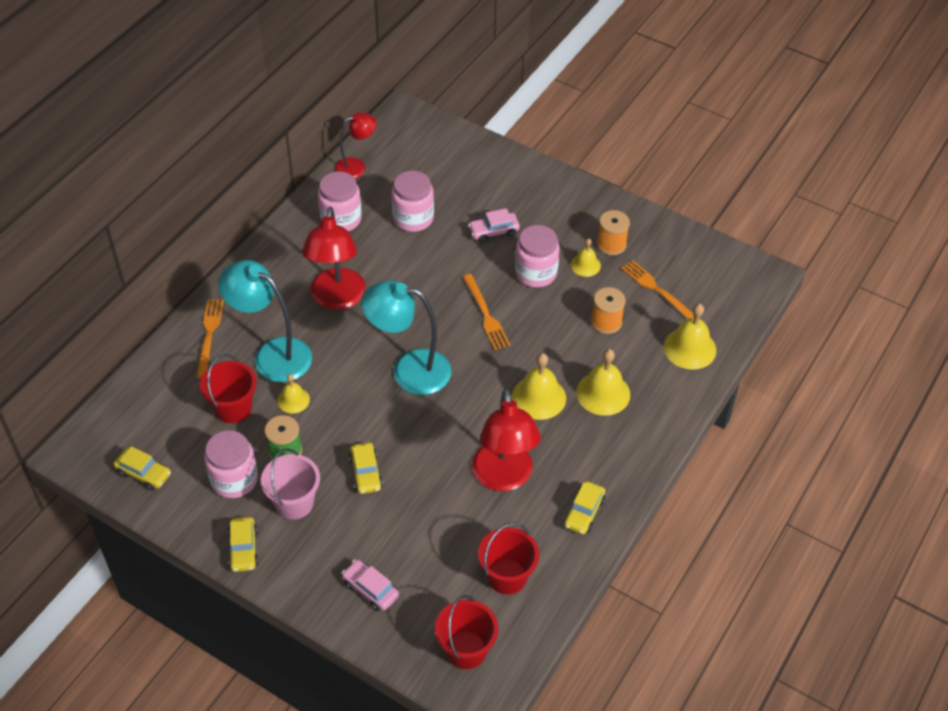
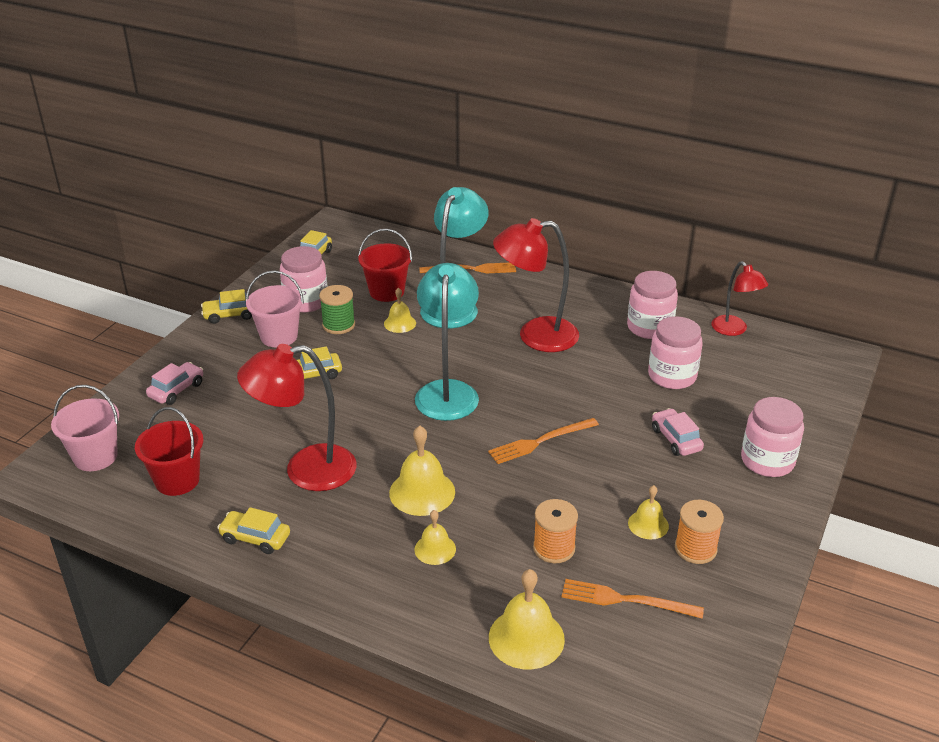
camera: 85 degrees right, 15 degrees down
red bucket [435,595,498,669] -> pink bucket [51,385,119,471]
pink jar [515,225,559,287] -> pink jar moved to [741,397,804,477]
yellow bell [576,349,630,416] -> yellow bell [414,510,456,565], size x0.60
orange fork [621,260,694,319] -> orange fork turned 120 degrees counterclockwise [562,579,704,619]

